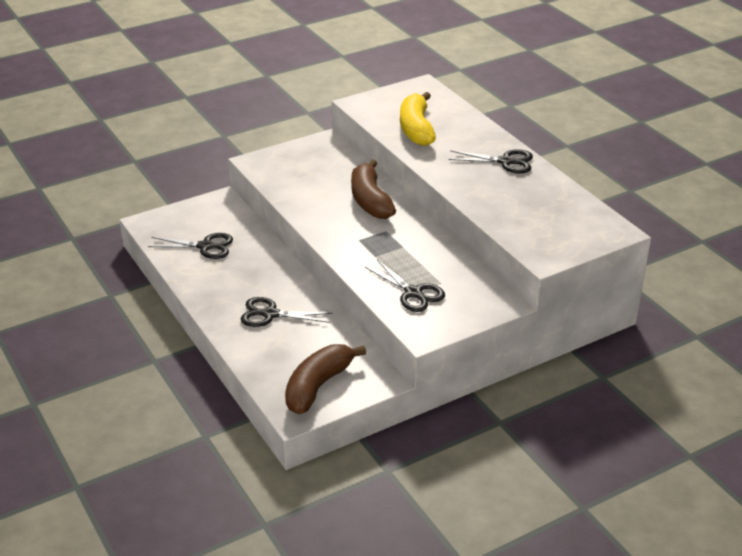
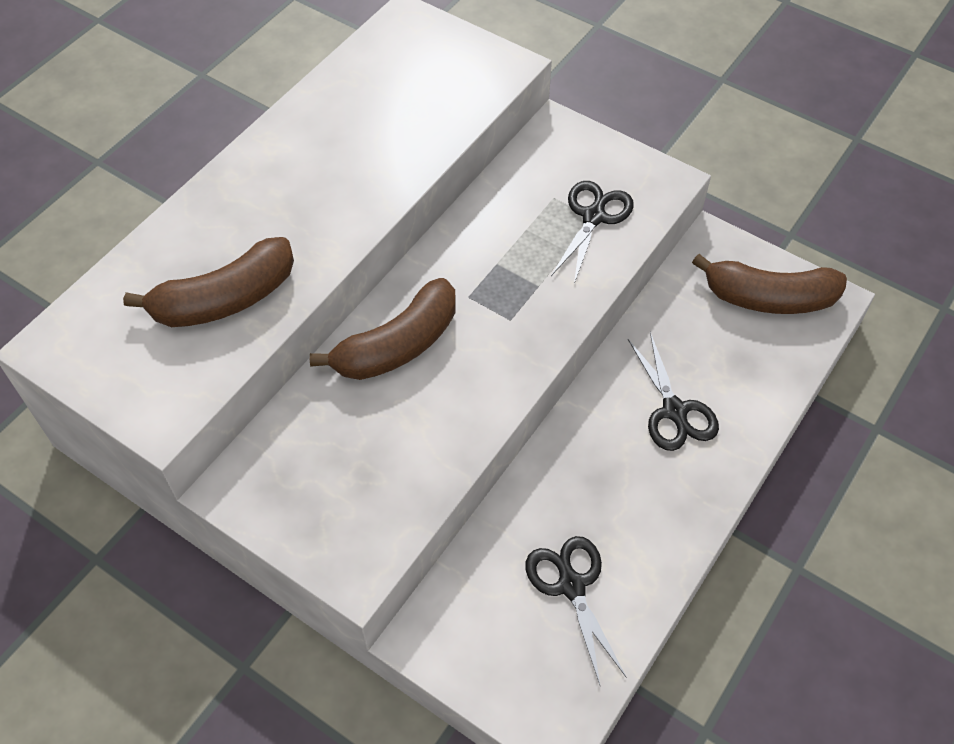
camera: 115 degrees left, 20 degrees up
yellow banana [400,92,436,146] -> brown banana [123,237,294,327]
black scissors [448,149,533,174] -> none

